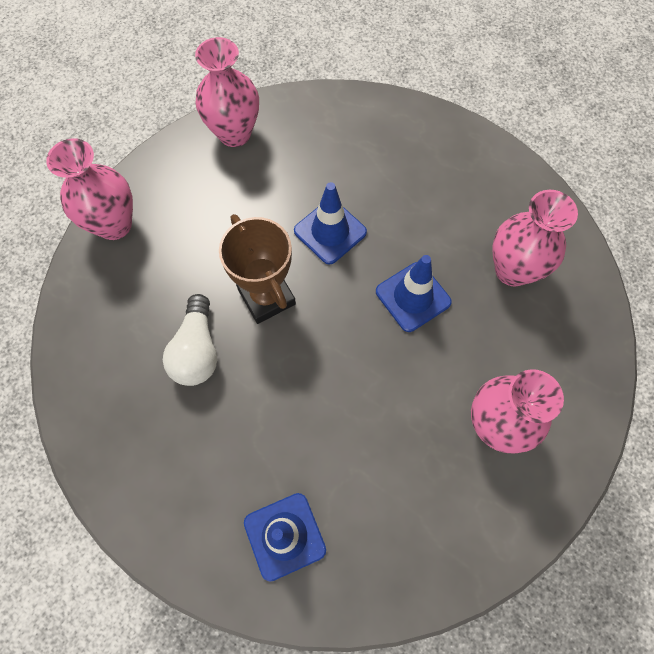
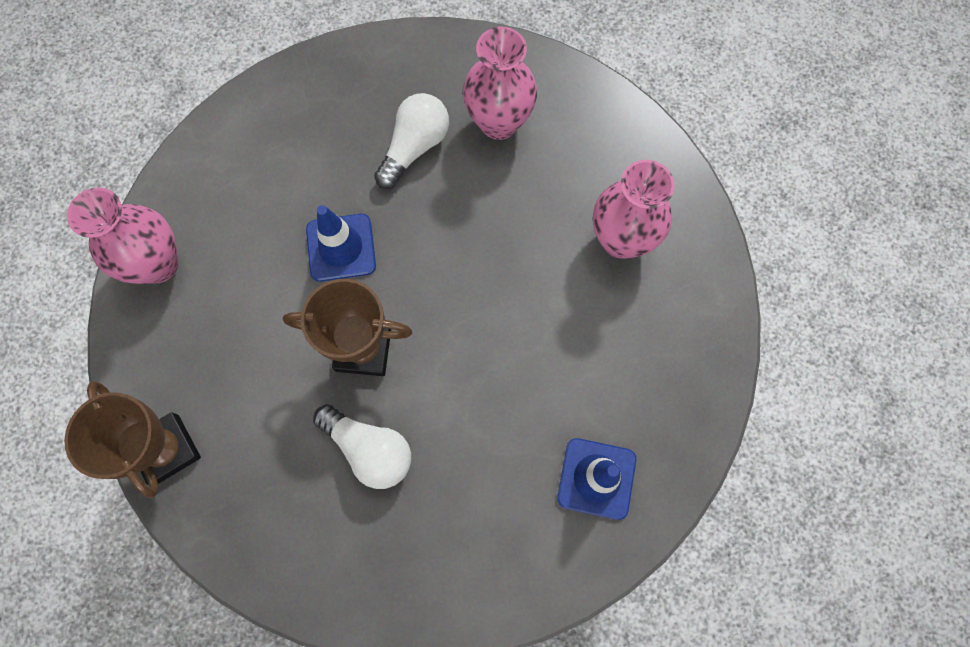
camera: 55 degrees left, 5 degrees up
pink vase [46,138,133,240] -> brown trophy [64,382,201,498]
blue traffic cone [376,255,452,332] -> none
none -> white light bulb [374,93,449,189]

